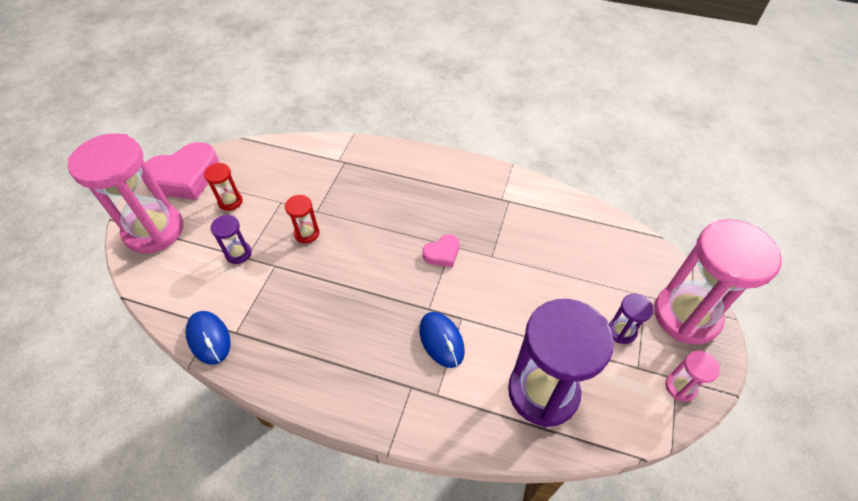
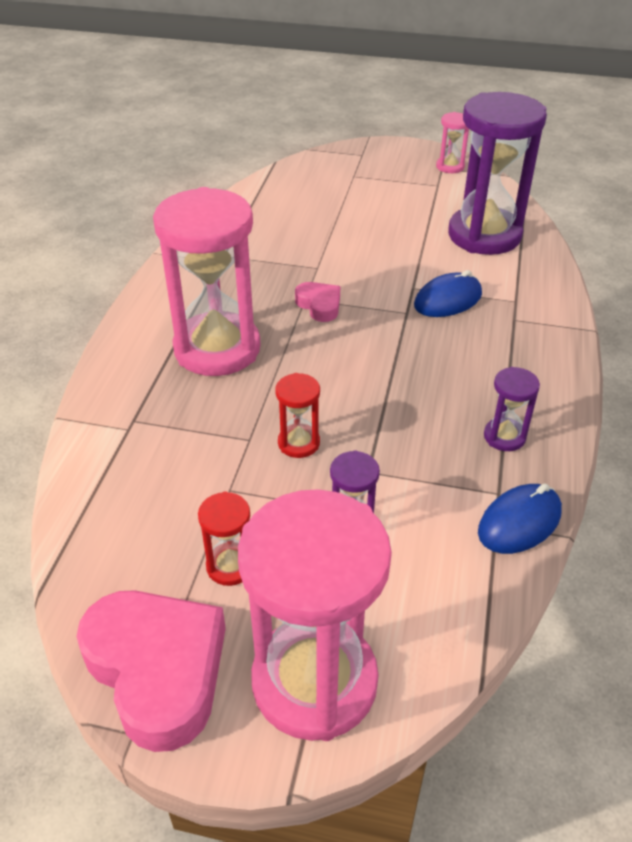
camera: 95 degrees left, 10 degrees down
purple hourglass [608,294,653,344] -> purple hourglass moved to [484,367,540,451]
pink hourglass [654,219,782,345] -> pink hourglass moved to [153,187,260,376]

